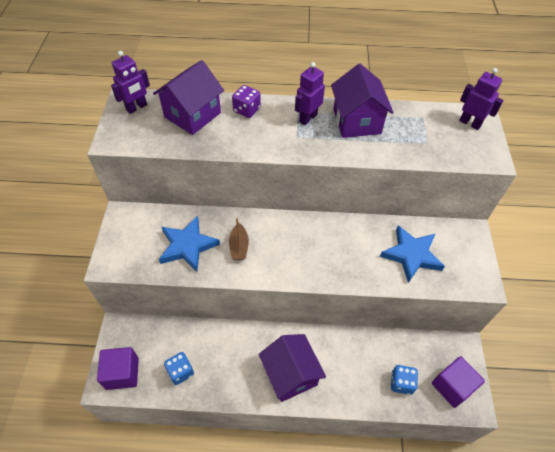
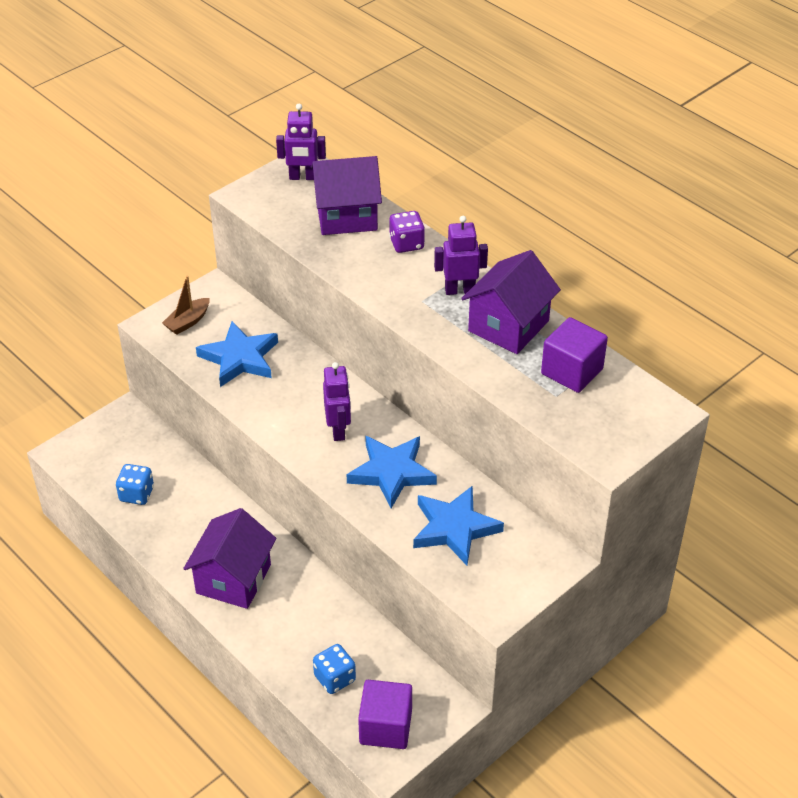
camera: 45 degrees right, 10 degrees down
purple cube [97,347,139,390] -> purple cube moved to [541,317,608,393]
brown boat [229,218,249,260] -> brown boat moved to [162,275,210,335]
purple robot [459,68,504,130] -> purple robot moved to [323,362,351,441]
none -> blue star [347,436,437,508]

